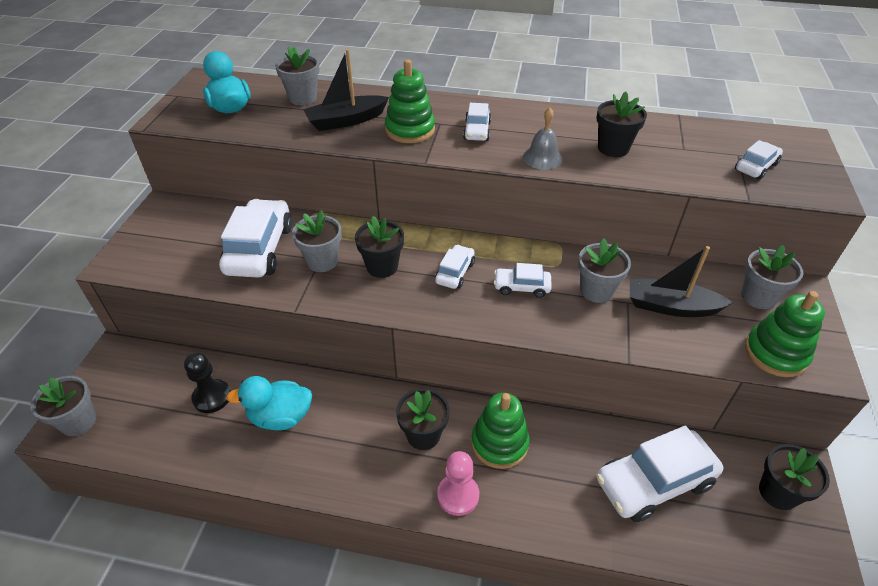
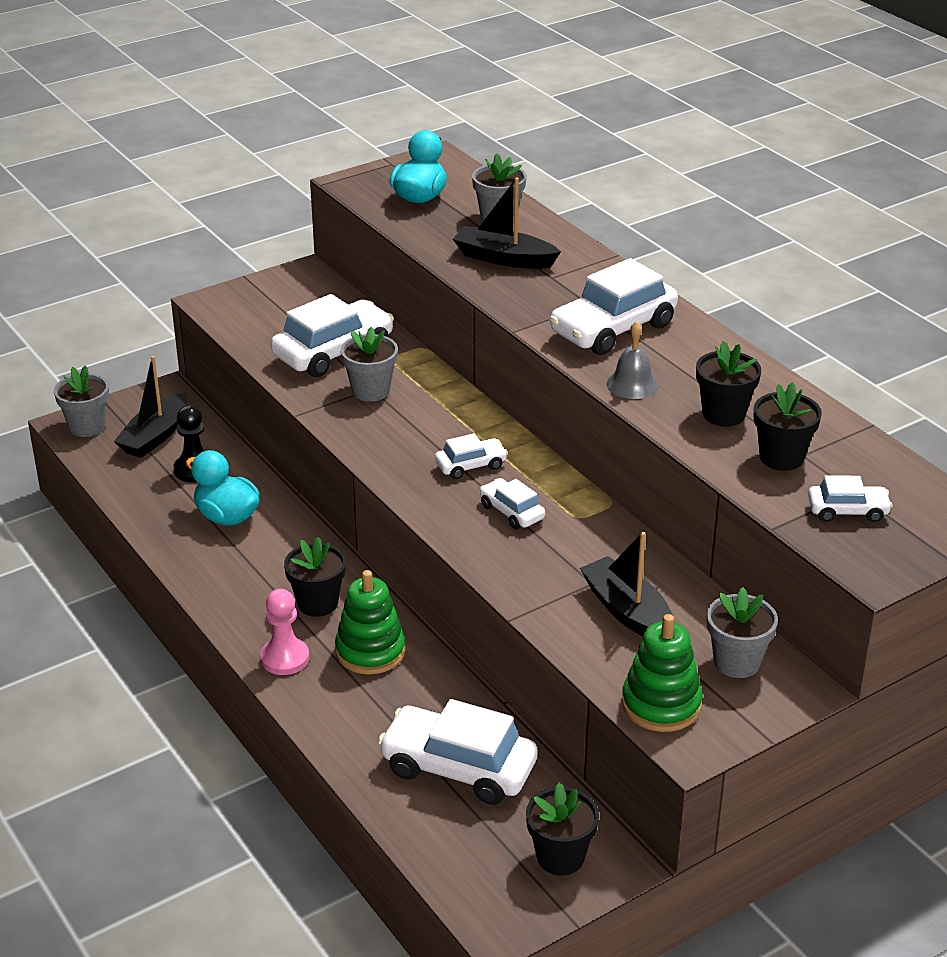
camera: 45 degrees right, 10 degrees down
black flower pot [355,216,404,278] -> black flower pot moved to [754,382,822,471]
green stacking toy [385,59,435,143] -> none
white car [463,103,491,141] -> white car [549,258,678,355], size x1.93
grey flower pot [578,238,631,303] -> none
none -> black boat [114,356,188,458]

